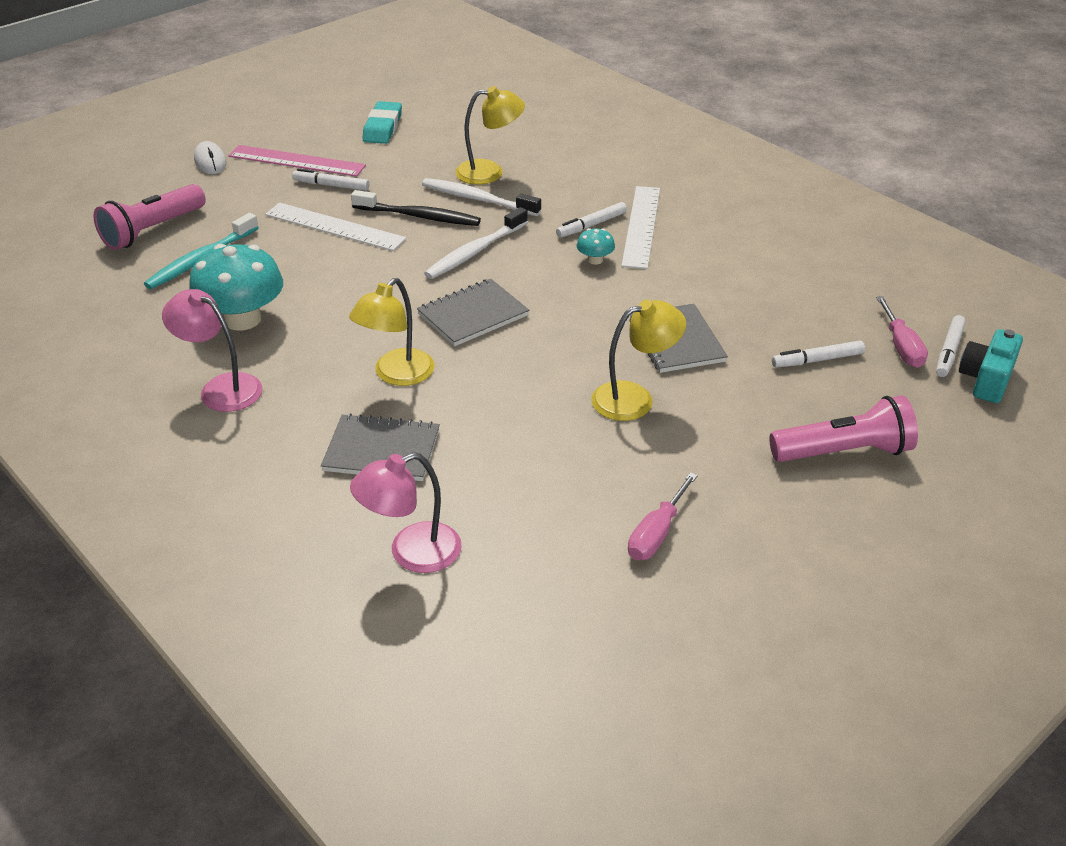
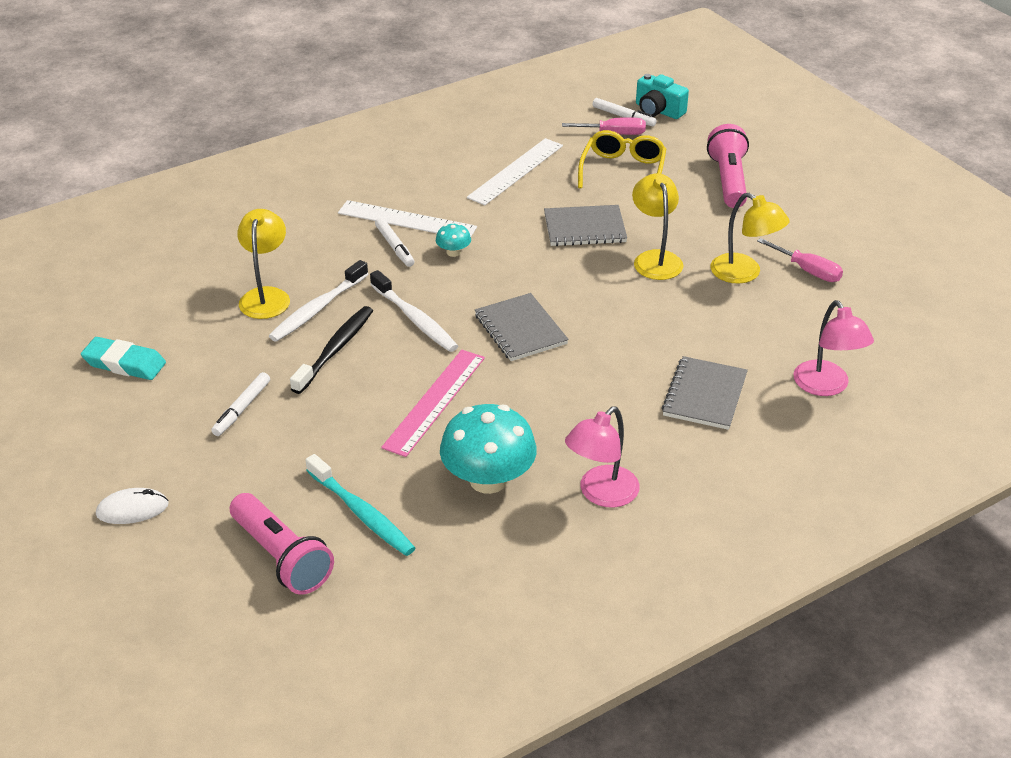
camera: 80 degrees left, 0 degrees up
pink ruler [228,145,366,177] -> pink ruler moved to [381,350,485,457]
white ruler [265,202,406,251] -> white ruler moved to [467,138,563,205]
yellow lamp [349,278,435,386] -> yellow lamp moved to [710,193,790,284]
white marker [772,341,865,367] -> yellow glasses [578,130,666,188]

